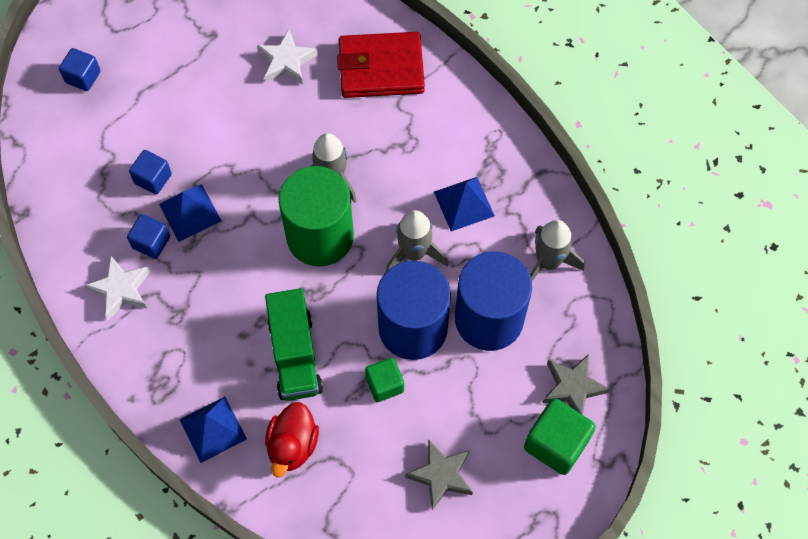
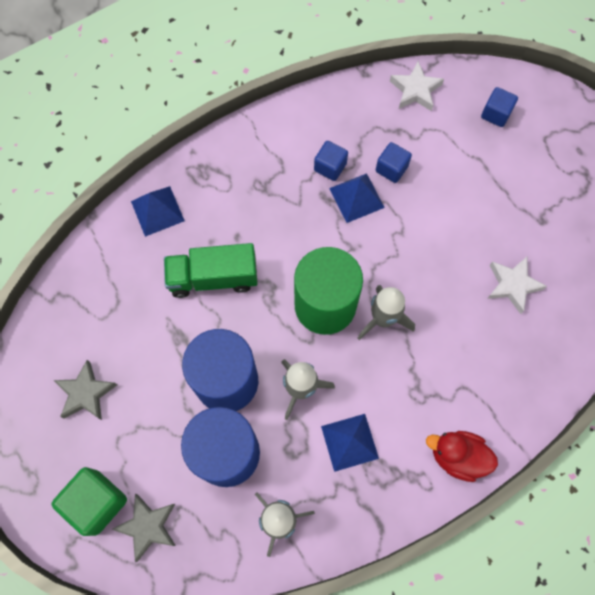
camera: 95 degrees right, 5 degrees up
white star [84,256,150,320] -> white star moved to [390,61,444,111]
red duck [265,402,319,477] -> red duck moved to [426,431,498,482]
red wallet [337,32,425,98] -> none
green cube [365,357,404,402] -> none

